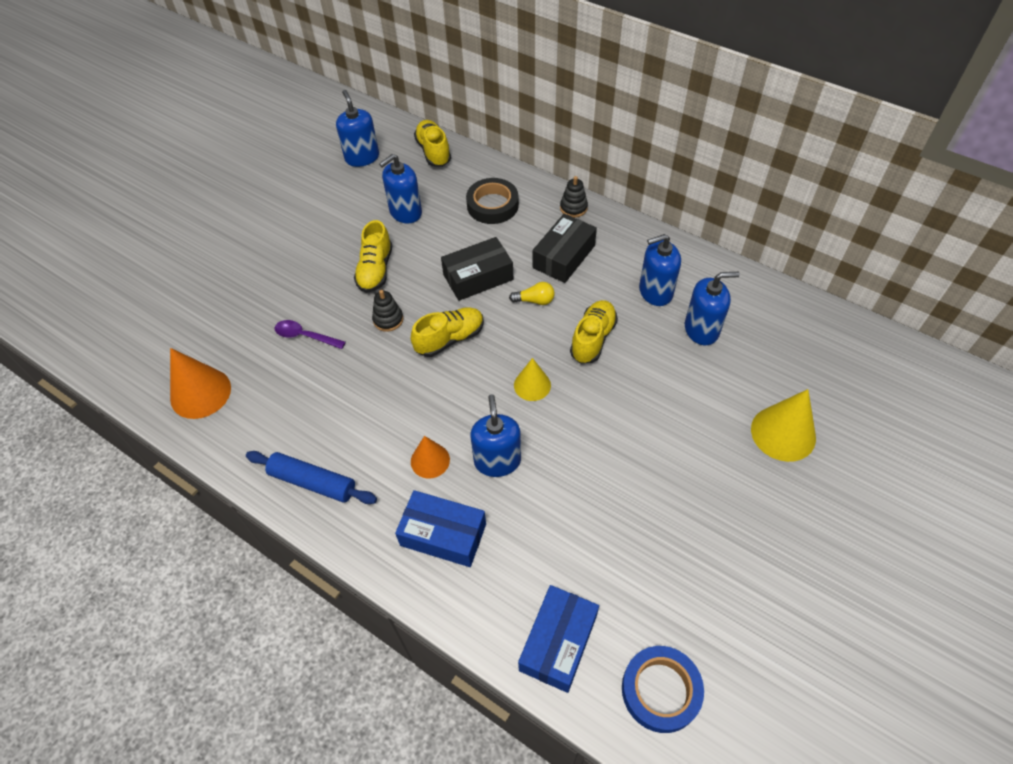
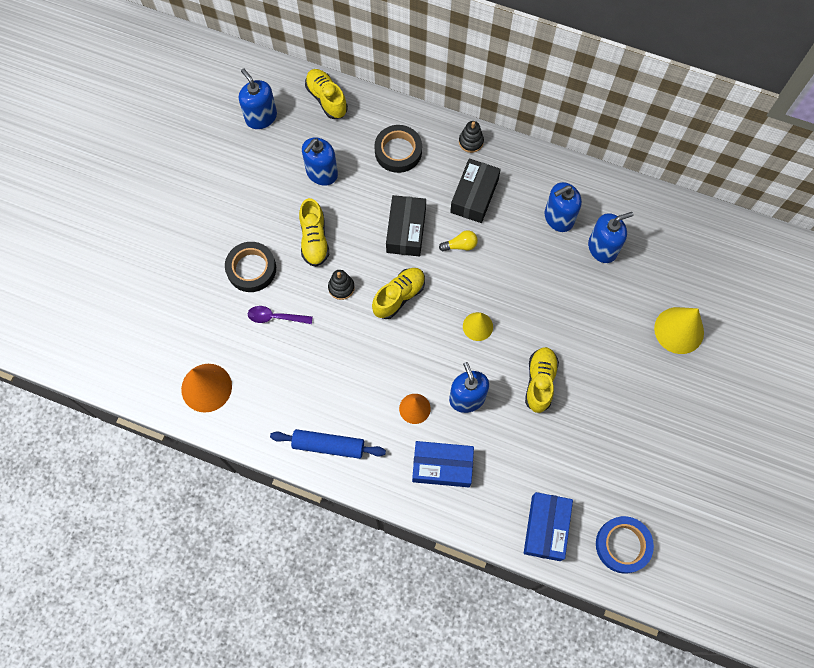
camera: 15 degrees left, 15 degrees up
black box [441,237,513,301] -> black box turned 45 degrees counterclockwise [386,195,426,256]
yellow shoe [570,300,618,364] -> yellow shoe moved to [525,347,559,413]
none -> black tape [225,242,276,292]

